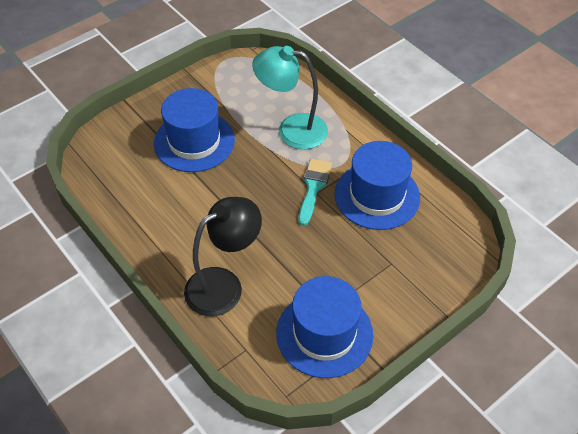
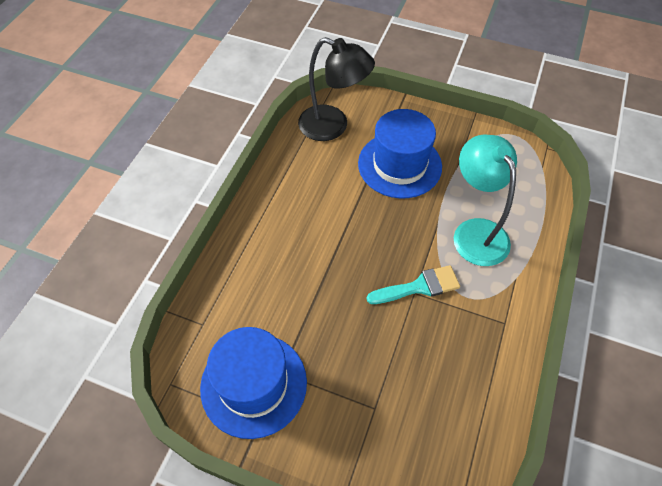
camera: 60 degrees right, 5 degrees up
black lamp [184,197,262,316] -> black lamp moved to [298,37,375,141]
blue hat [335,141,420,230] -> none

